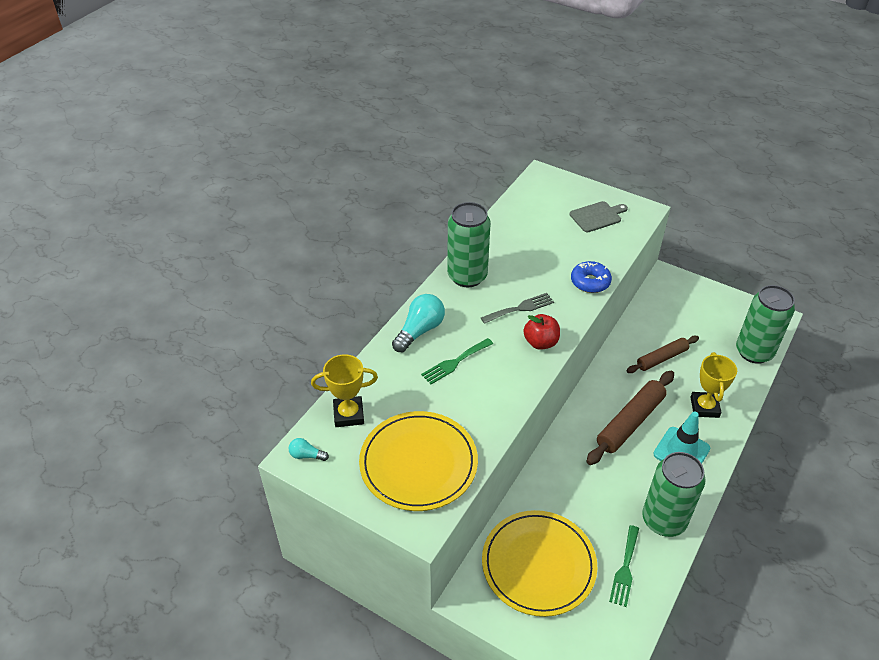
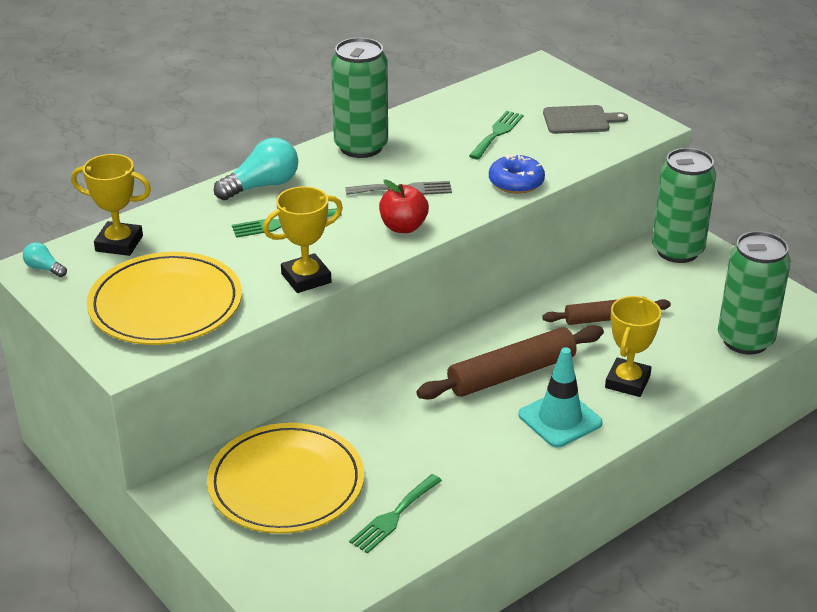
camera: 20 degrees right, 10 degrees down
green can [642,452,706,537] -> green can moved to [652,148,716,263]
none -> yellow trophy [263,186,343,293]
none -> green fork [469,111,524,160]

